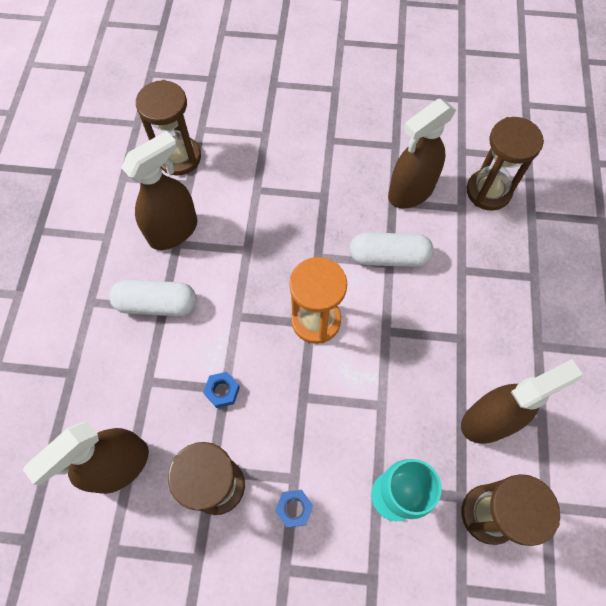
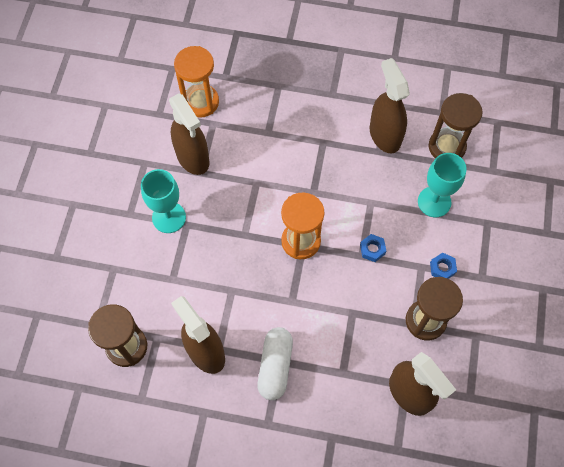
camera: 85 degrees left, 0 degrees up
blue nut [203,372,240,408] -> blue nut moved to [360,234,386,262]
white capsule [350,232,434,267] -> none
brown hourglass [467,117,544,211] -> orange hourglass [174,46,219,118]
none -> turquoise goblet [141,169,186,233]

